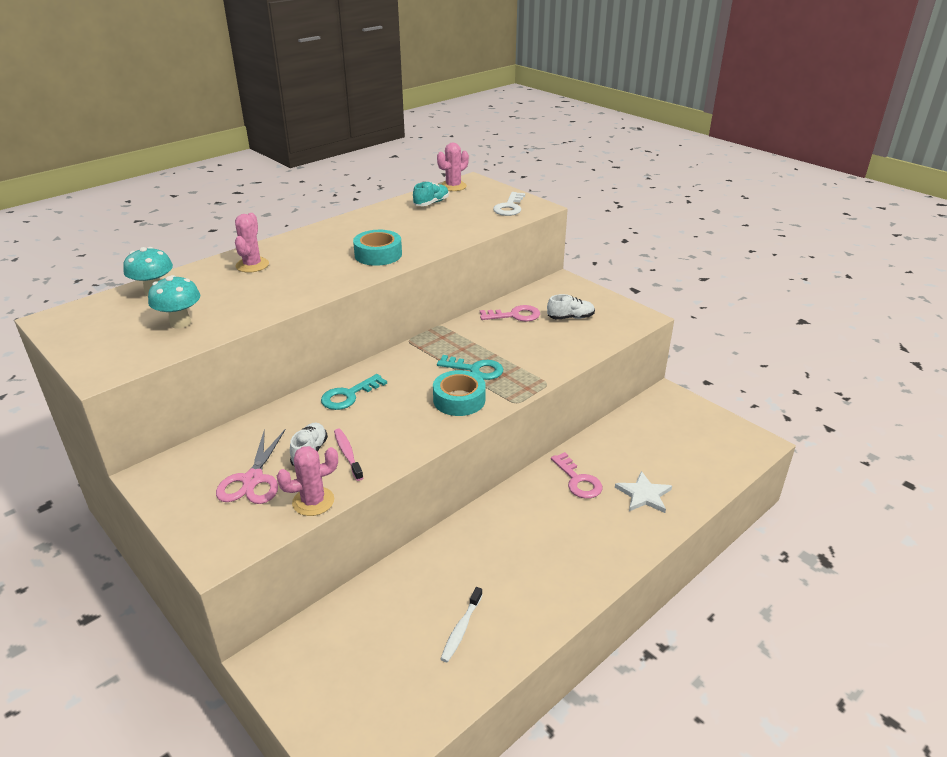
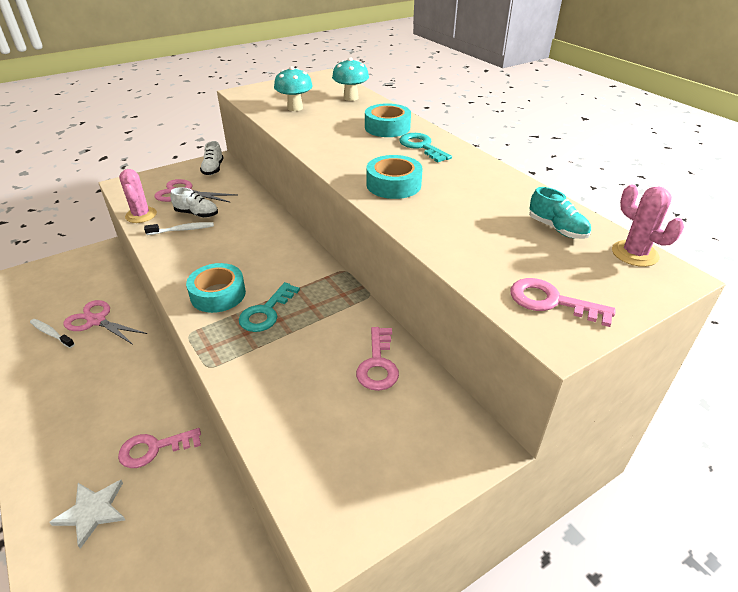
camera: 100 degrees right, 5 degrees up
pink cactus [235,213,269,273] -> turquoise tape [365,103,411,137]
turquoise key [321,374,387,410] -> turquoise key moved to [399,133,452,162]
pink toothbrush [334,429,363,481] -> white toothbrush [144,222,214,235]
white key [493,192,525,216] -> pink key [510,278,616,327]
white shoe [547,294,595,320] -> white shoe moved to [200,141,223,175]
none -> pink scissors [64,300,147,345]

